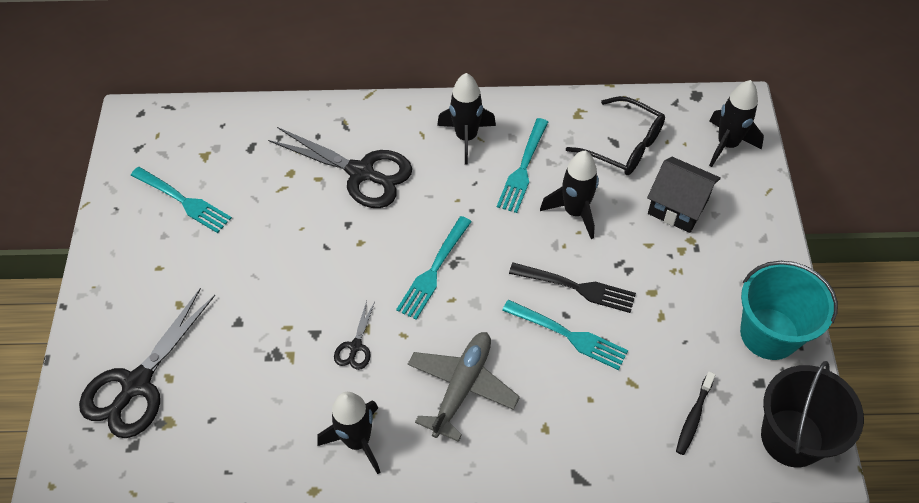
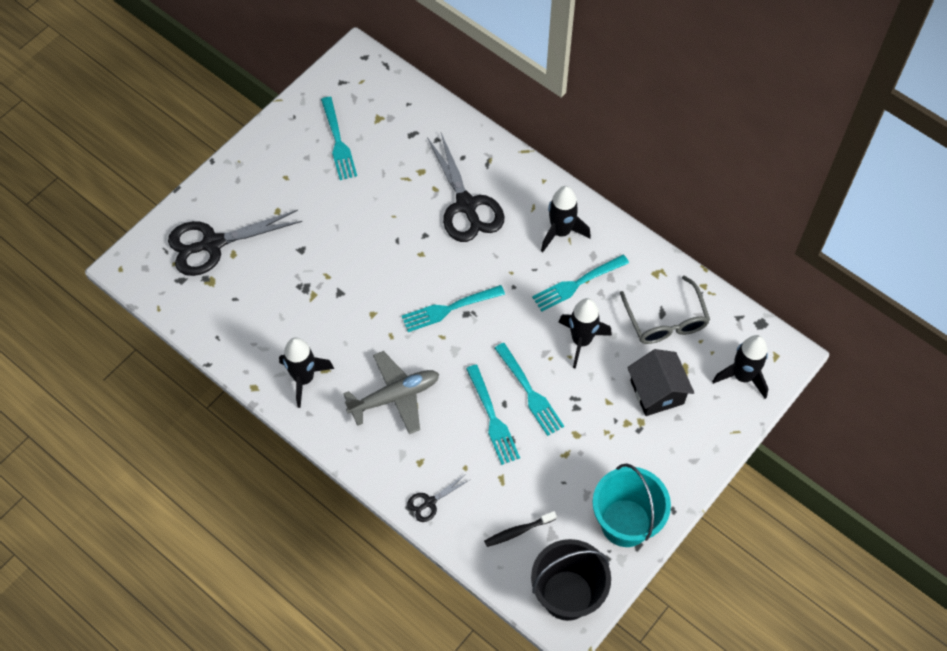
camera: 40 degrees right, 5 degrees up
black scissors [334,301,375,370] -> black scissors moved to [407,474,469,522]
black fork [509,263,636,313] -> turquoise fork [495,343,564,436]
black glasses [566,96,665,175] -> grey glasses [620,276,710,344]

